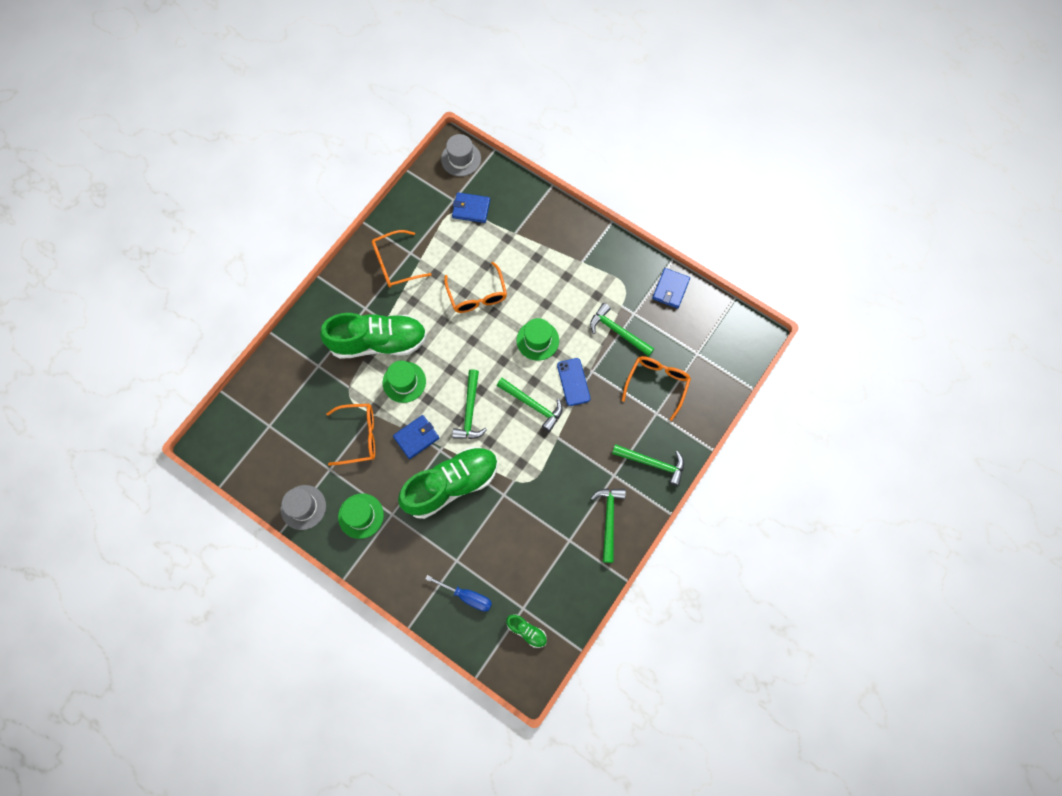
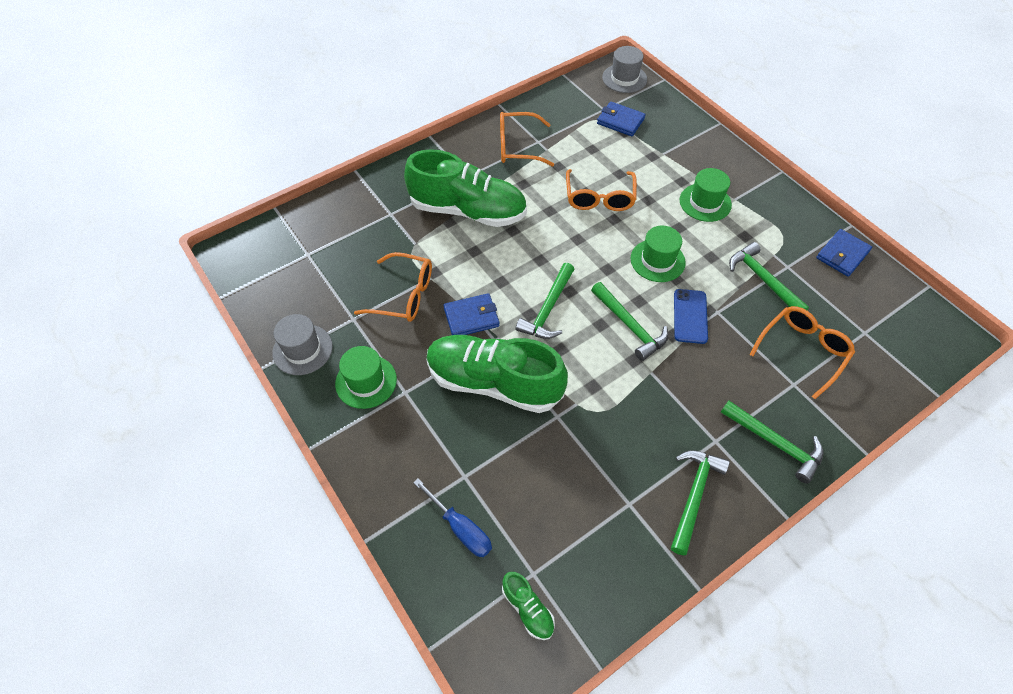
camera: 20 degrees right, 15 degrees down
green hat [383,361,426,403] -> green hat moved to [680,168,732,222]
green shoe [398,447,498,519] -> green shoe turned 150 degrees counterclockwise [426,335,568,413]

